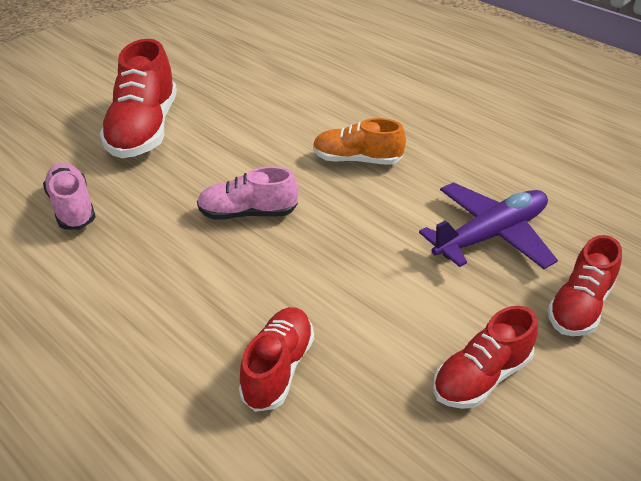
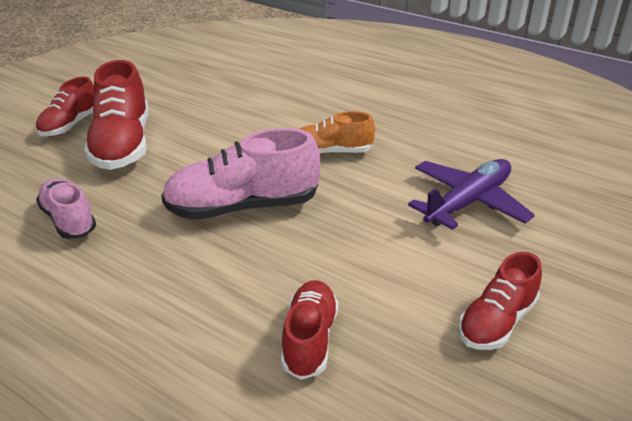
camera: 10 degrees left, 5 degrees down
pink shoe [197,166,298,220] -> pink shoe [161,128,320,220], size x1.64
red shoe [548,235,622,336] -> red shoe moved to [36,77,94,136]

